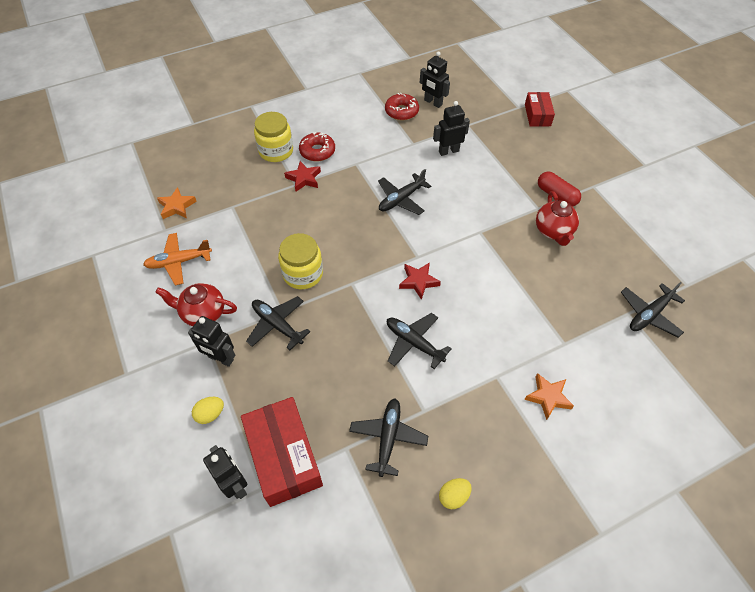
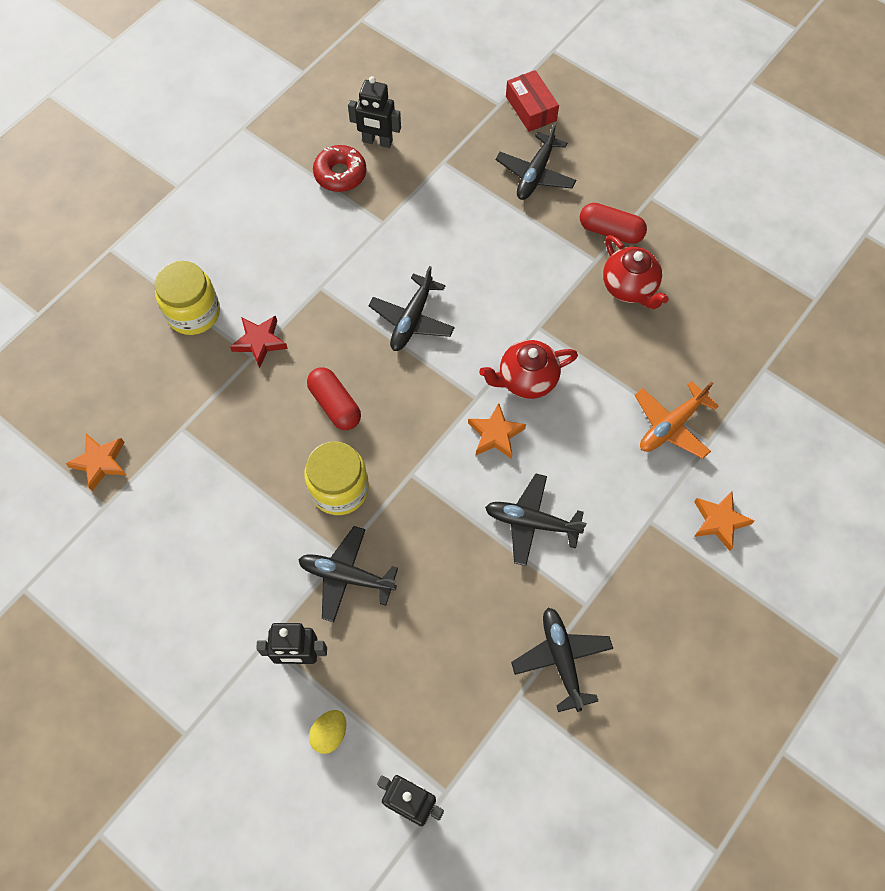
camera: 25 degrees left, 10 degrees up
orange plane [143,233,212,285] -> orange plane moved to [635,381,719,459]
red teapot [155,283,237,326] -> red teapot moved to [479,340,578,399]
red box [241,397,323,507] -> none
red donut [299,132,335,161] -> none
red star [399,262,441,300] -> orange star [468,403,526,459]
black robot [433,101,470,156] -> none
yellow egg [439,478,472,509] -> none
black plane [621,282,685,338] -> black plane moved to [496,123,576,200]
none -> red capsule [307,367,361,430]

